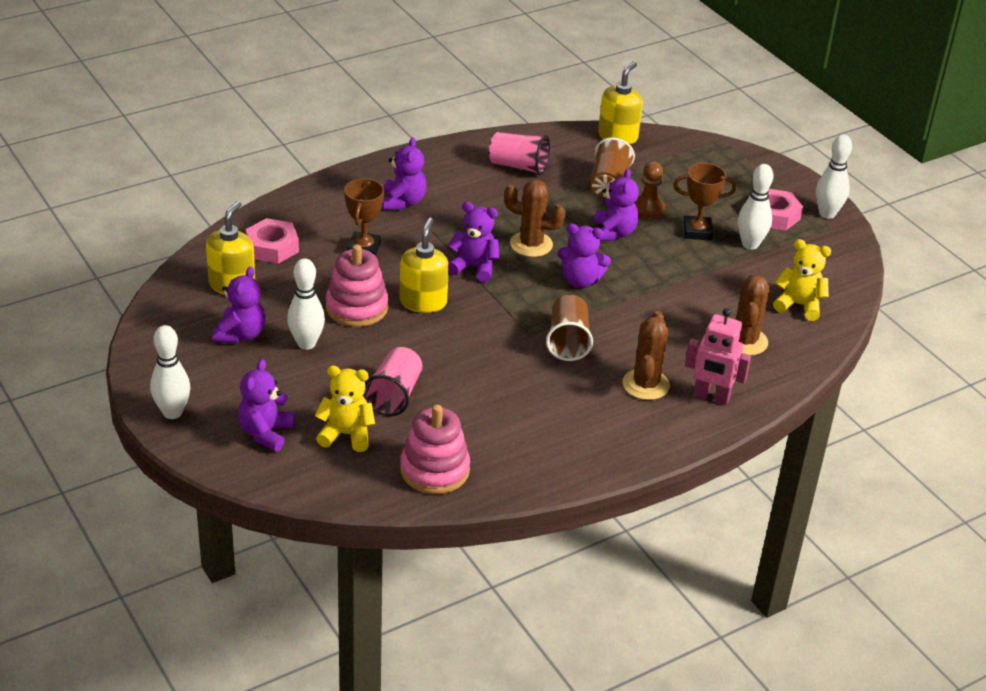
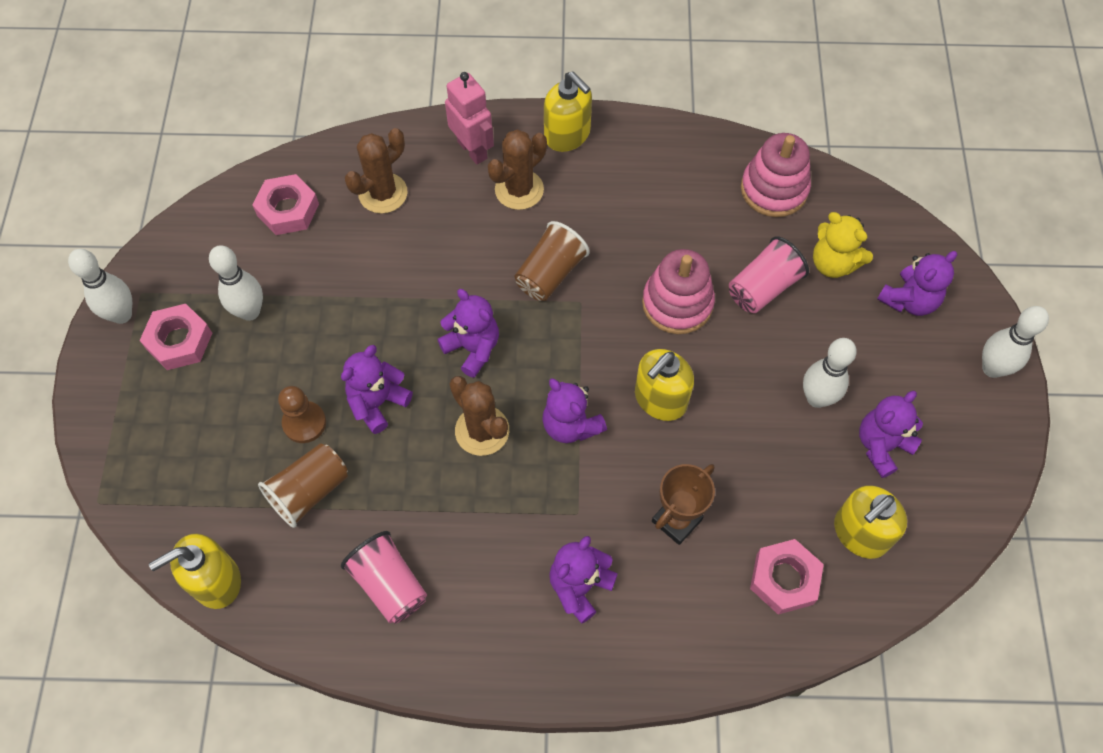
camera: 145 degrees left, 25 degrees up
pink stacking toy [326,244,388,327] -> pink stacking toy moved to [642,249,715,334]
brown trophy [673,163,737,240] -> none
yellow teddy bear [773,239,831,321] -> pink nut [253,174,319,235]
none -> yellow soap dispenser [544,72,592,152]

